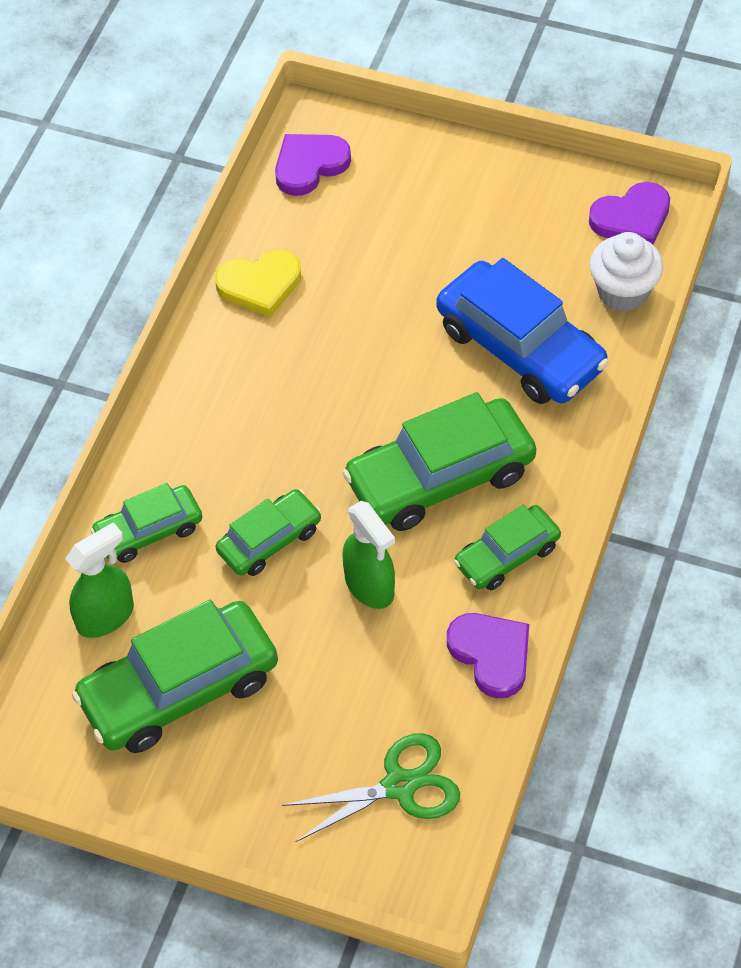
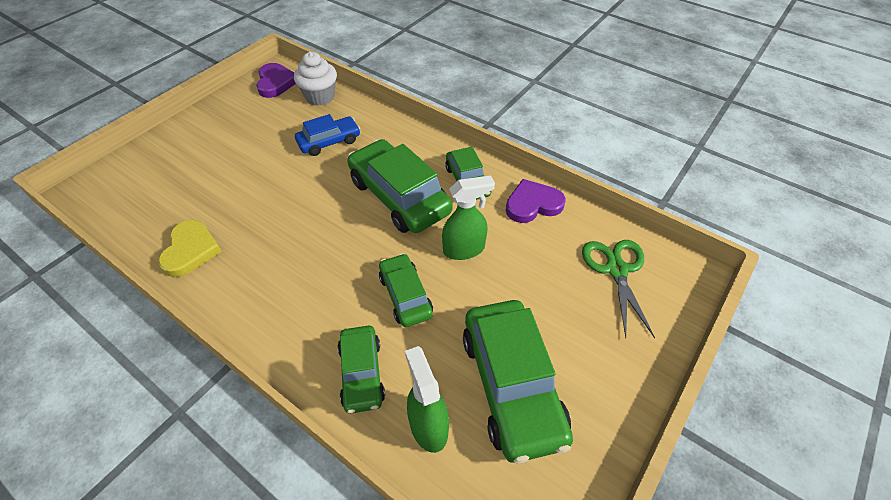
camera: 75 degrees left, 5 degrees down
purple heart [275,134,351,196] -> none
green car [342,392,536,531] -> green car turned 150 degrees clockwise [347,139,453,233]
blue car [436,258,609,404] -> blue car [295,114,360,156], size x0.57

